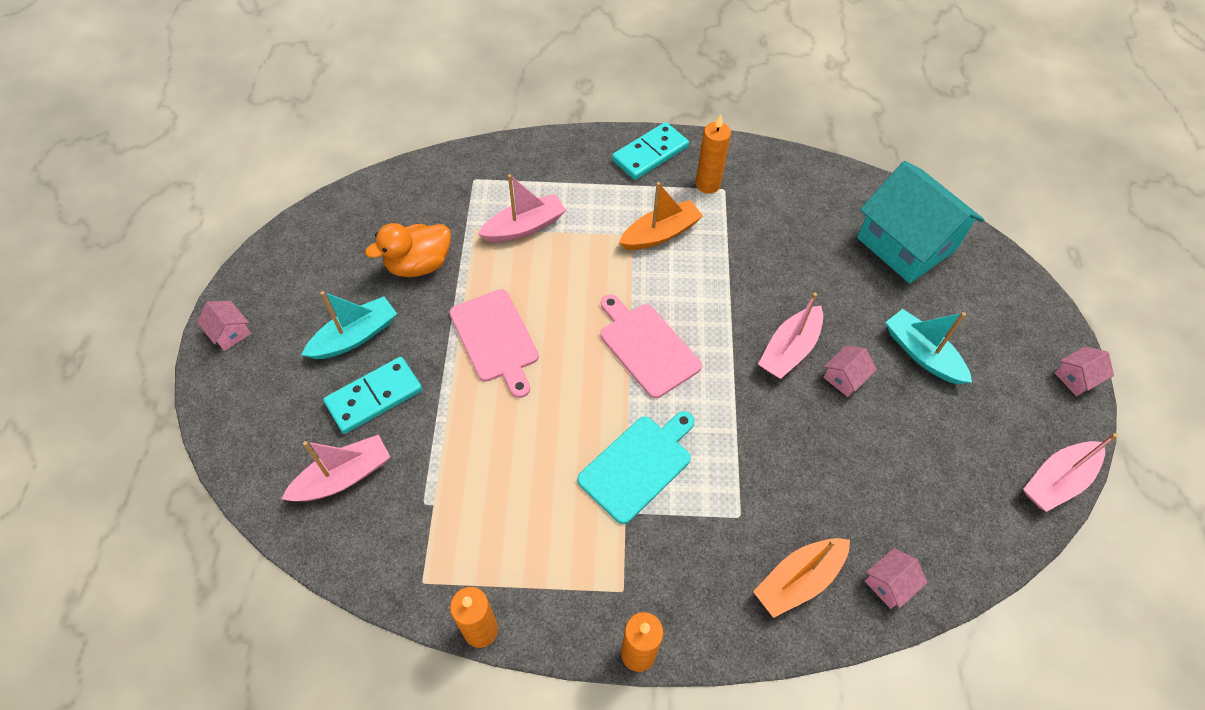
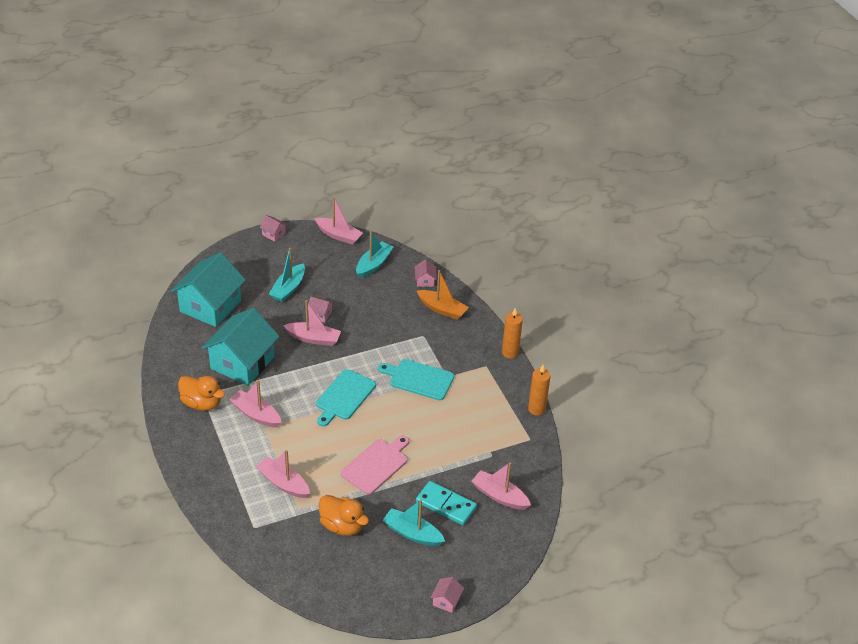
camera: 115 degrees left, 15 degrees down
pink cutting board [600,295,702,398] -> turquoise cutting board [316,369,376,426]
turquoise domino [612,122,689,180] -> none
orange boat [619,182,703,250] -> pink boat [229,380,282,427]
orange candle [696,114,731,194] -> orange duck [178,376,225,411]
pink house [865,548,928,609] -> pink house turned 60 degrees clockwise [415,259,437,287]
none -> turquoise house [202,308,280,386]
none -> turquoise boat [356,231,394,278]

